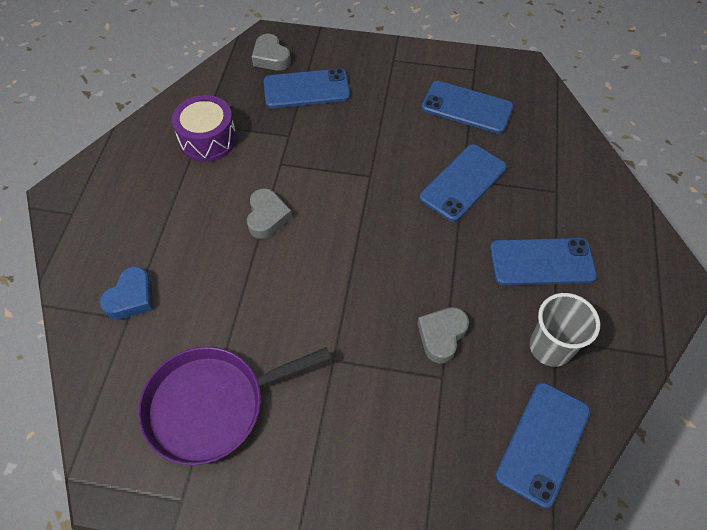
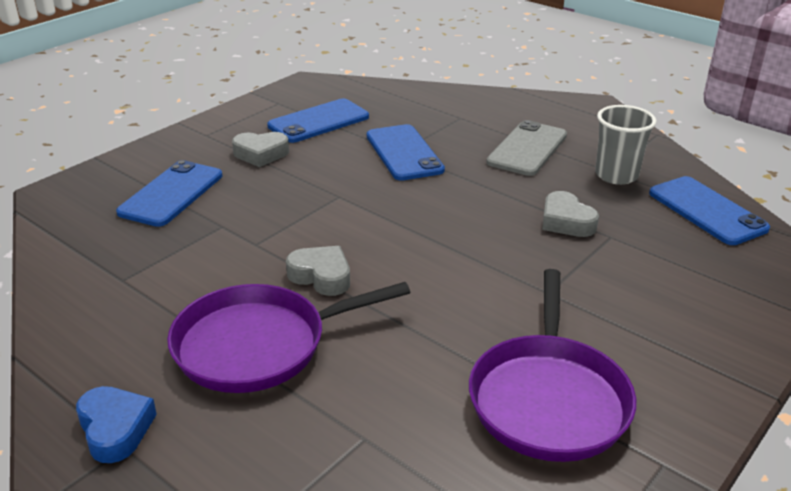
camera: 60 degrees left, 25 degrees down
blue heart [100,266,152,319] -> blue heart moved to [76,386,157,463]
purple drum [172,95,237,162] -> none
grey heart [252,34,291,71] -> grey heart moved to [232,132,289,167]
blue phone [490,238,597,285] -> grey phone [486,120,567,176]
none -> purple pan [167,282,411,393]

